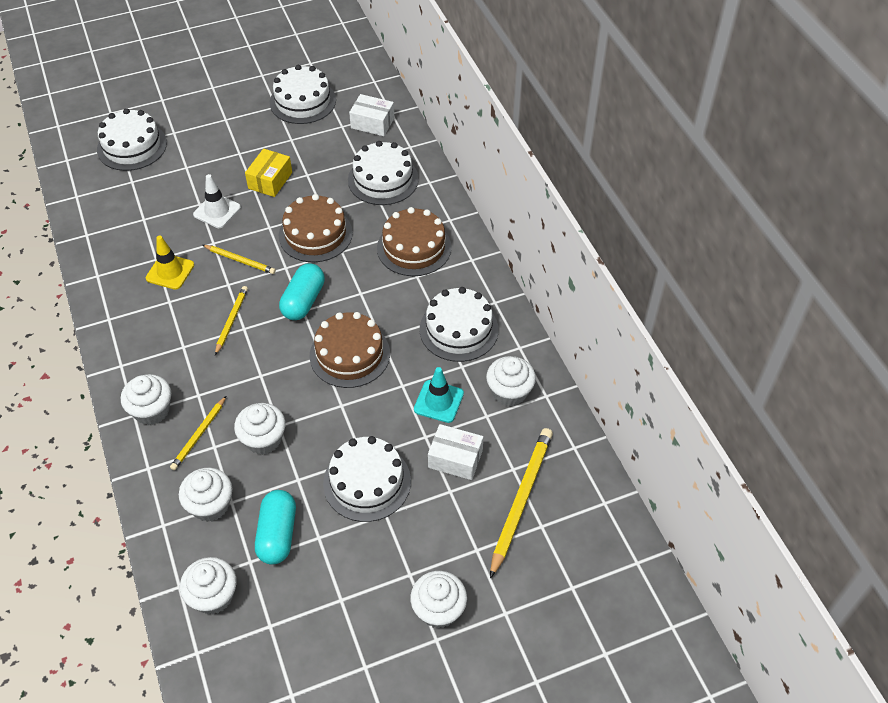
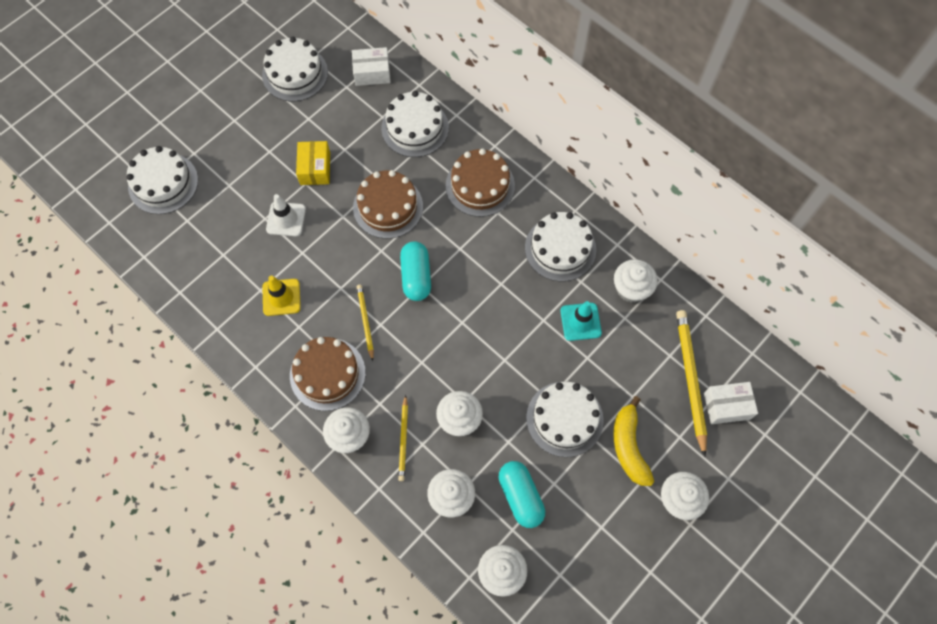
camera: 25 degrees left, 15 degrees up
yellow pencil [203,245,276,274] -> none
brown cake [309,312,390,388] -> brown cake moved to [290,337,366,411]
white box [428,424,484,480] -> white box moved to [704,382,758,424]
none -> yellow banana [613,396,654,486]

